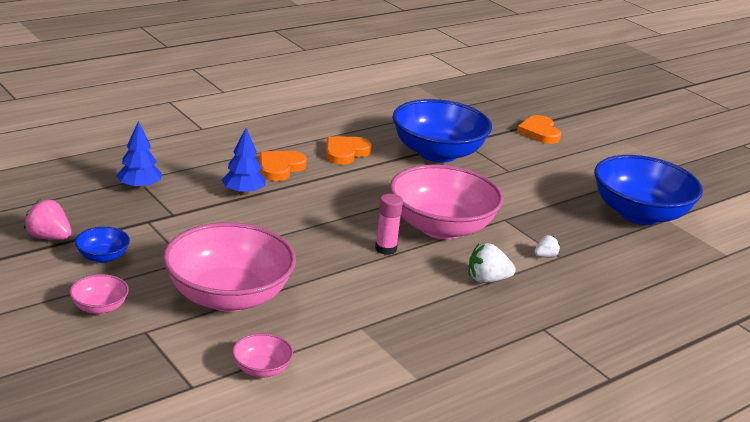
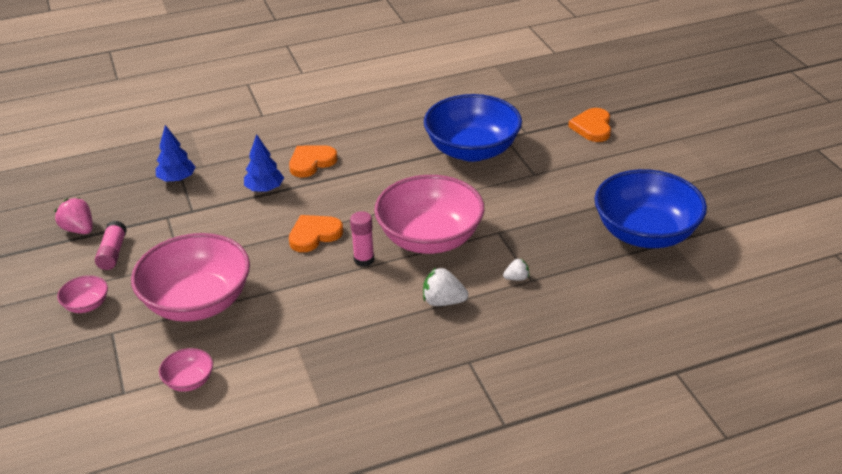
camera: 20 degrees right, 10 degrees up
blue bowl [75,227,130,263] -> pink glue stick [95,221,127,270]
orange heart [326,136,372,165] -> orange heart moved to [289,215,343,252]

